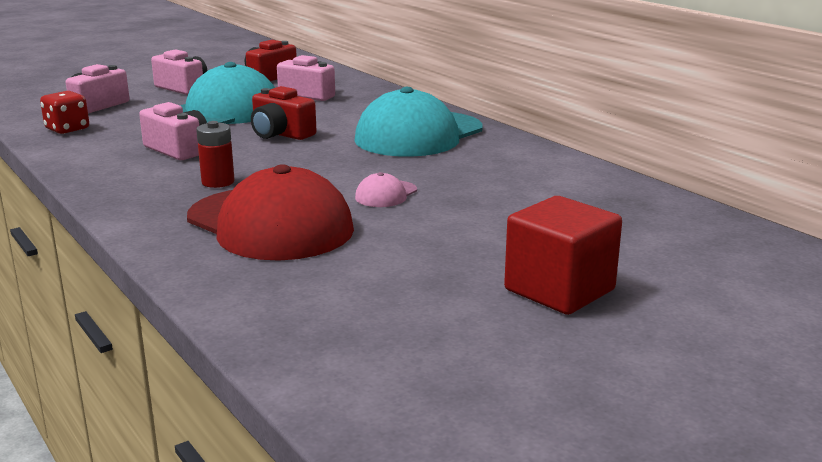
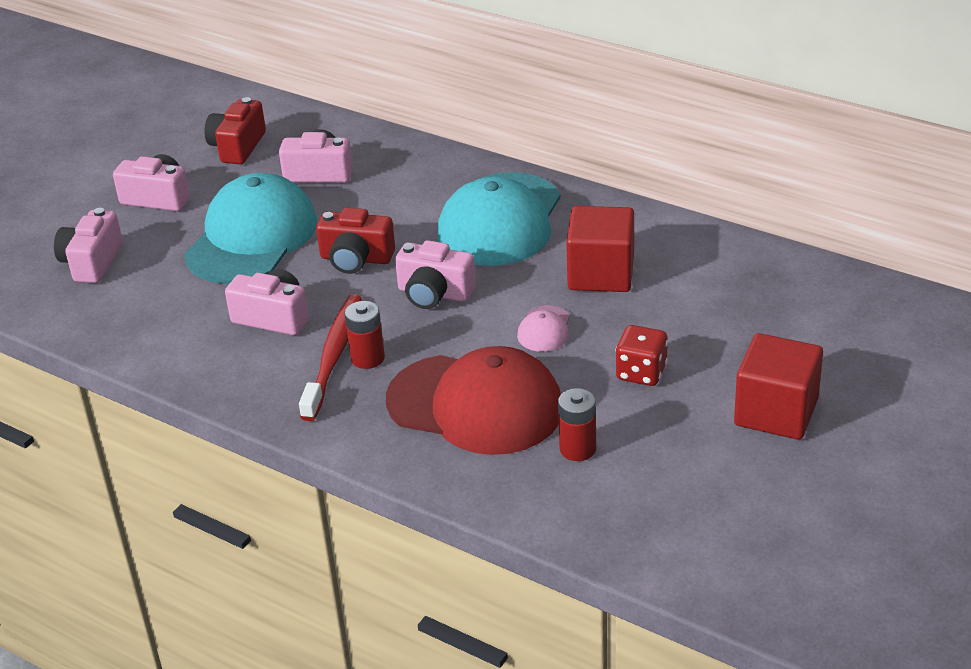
camera: 20 degrees left, 15 degrees up
red dice [40,91,89,134] -> red dice moved to [615,325,668,386]
none -> red toothbrush [299,294,362,421]
none -> pink camera [395,240,476,309]
none -> red battery [558,388,596,461]
none -> red cube [566,206,634,292]

